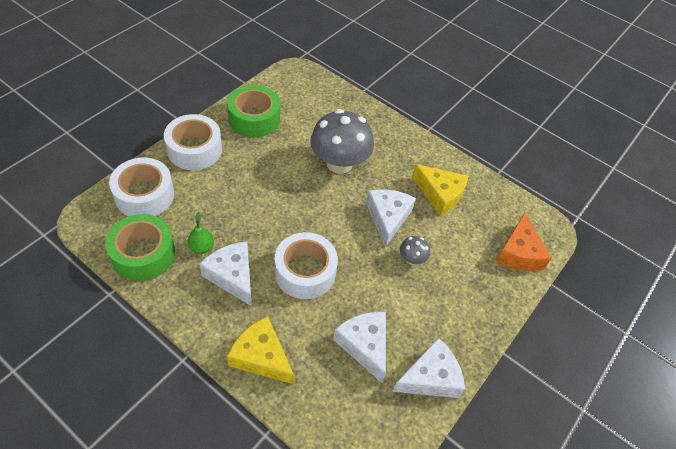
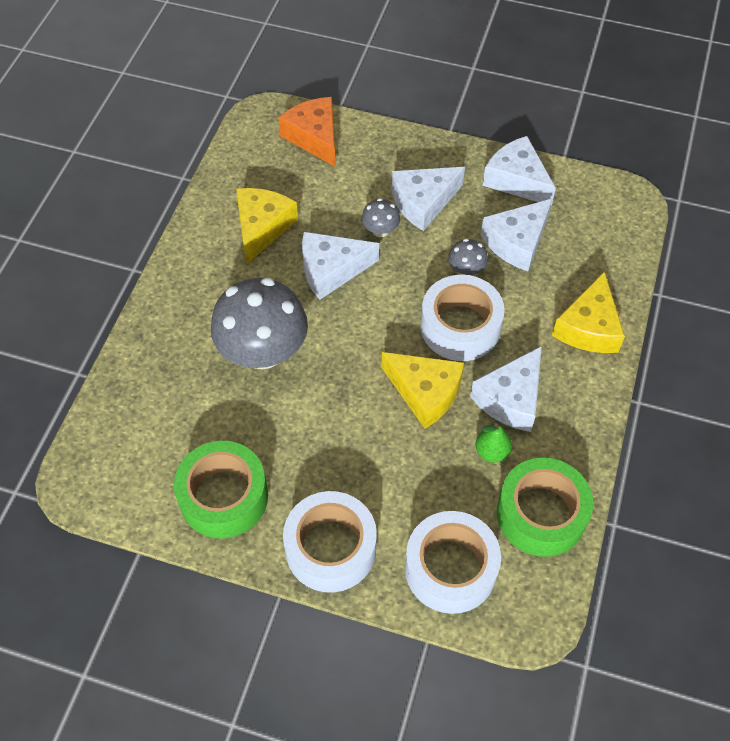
camera: 105 degrees left, 5 degrees up
orange cheese [496,212,552,271] -> orange cheese turned 105 degrees counterclockwise [278,97,335,167]
none -> yellow cheese [381,352,464,429]
none -> white cheese [391,167,465,231]
none -> grey mushroom [448,239,488,276]

